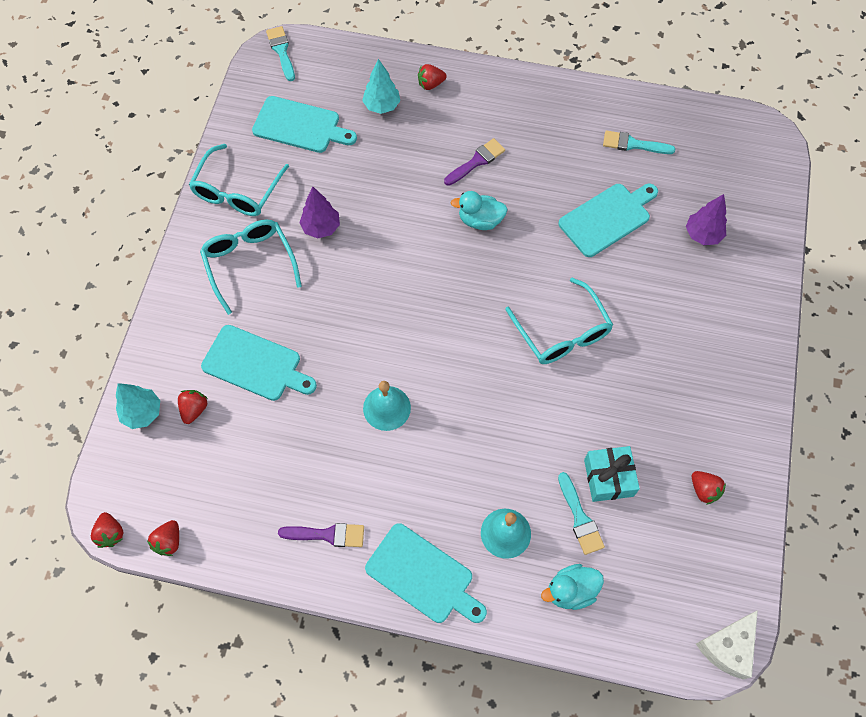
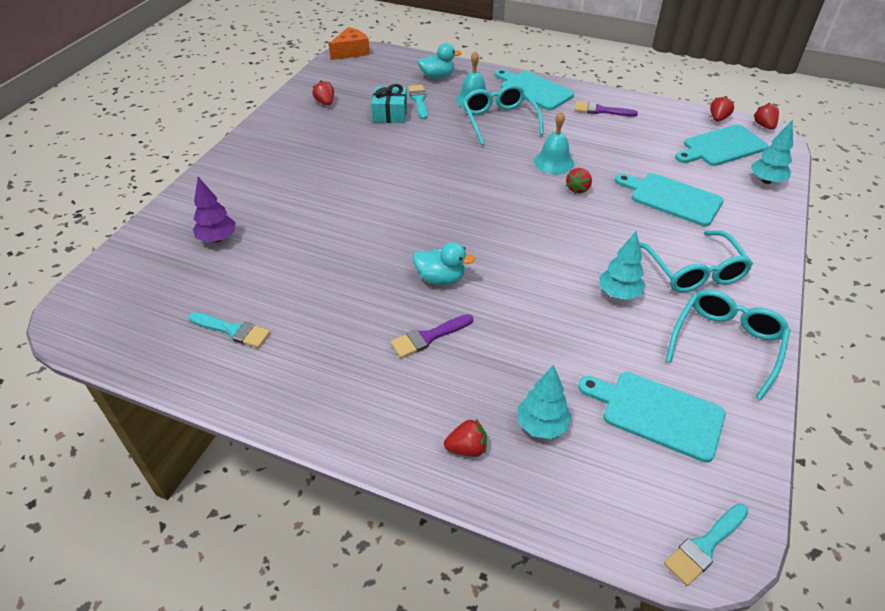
camera: 170 degrees left, 20 degrees down
red strawberry [178,390,208,424] -> red strawberry moved to [566,168,592,194]
turquoise brush [266,26,295,81] -> turquoise brush turned 60 degrees clockwise [664,504,748,586]
purple tree [299,187,340,238] -> turquoise tree [599,231,645,300]
turquoise glasses [505,278,613,364] -> turquoise glasses moved to [462,84,544,145]
turquoise cutting board [559,184,658,257] -> turquoise cutting board moved to [675,124,768,166]
white cheese [696,610,758,679] -> orange cheese [329,27,370,60]

